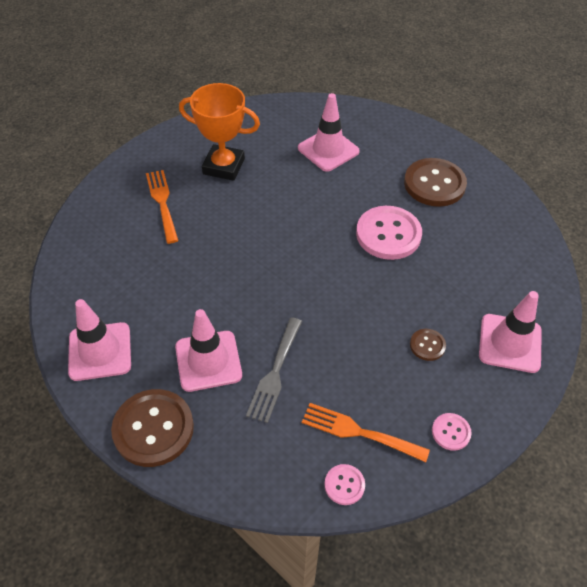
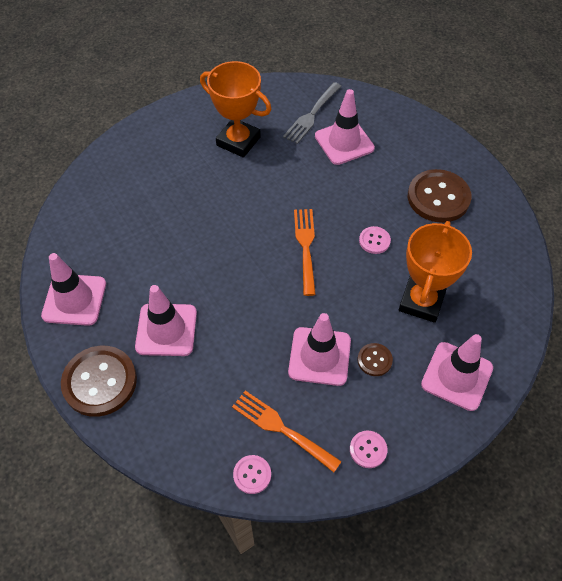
camera: 15 degrees right, 5 degrees up
orange fork [146,170,179,244] -> orange fork moved to [294,209,316,296]
grey fork [246,317,302,423] -> grey fork moved to [283,82,342,144]
pink button [356,206,422,260] -> pink button [359,226,391,254], size x0.48
none -> pink traffic cone [288,313,351,386]
none -> orange trophy [399,221,472,323]

